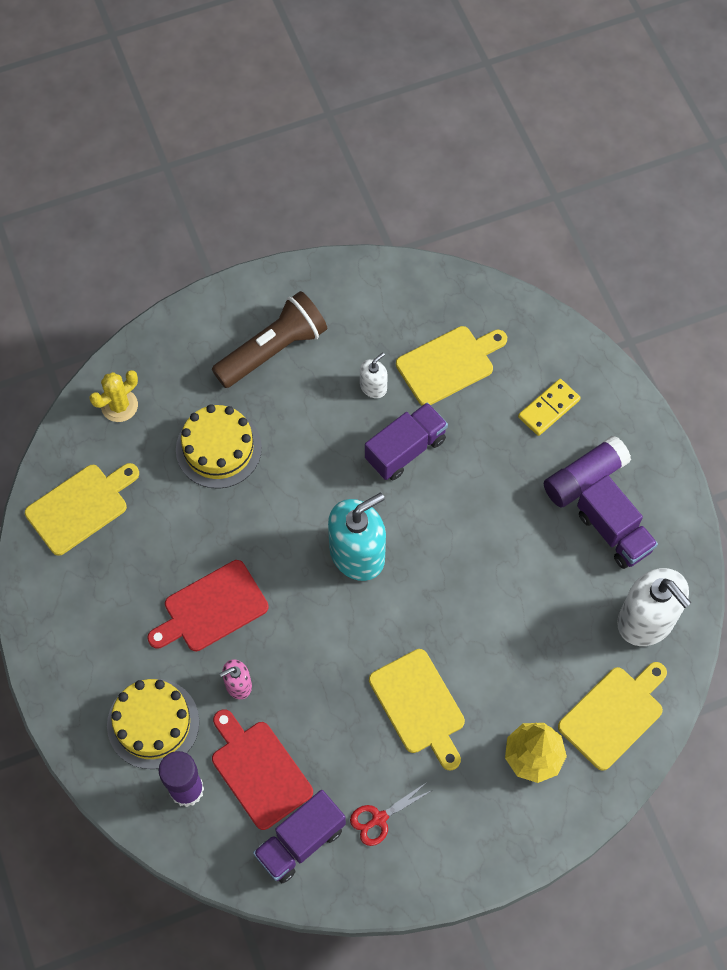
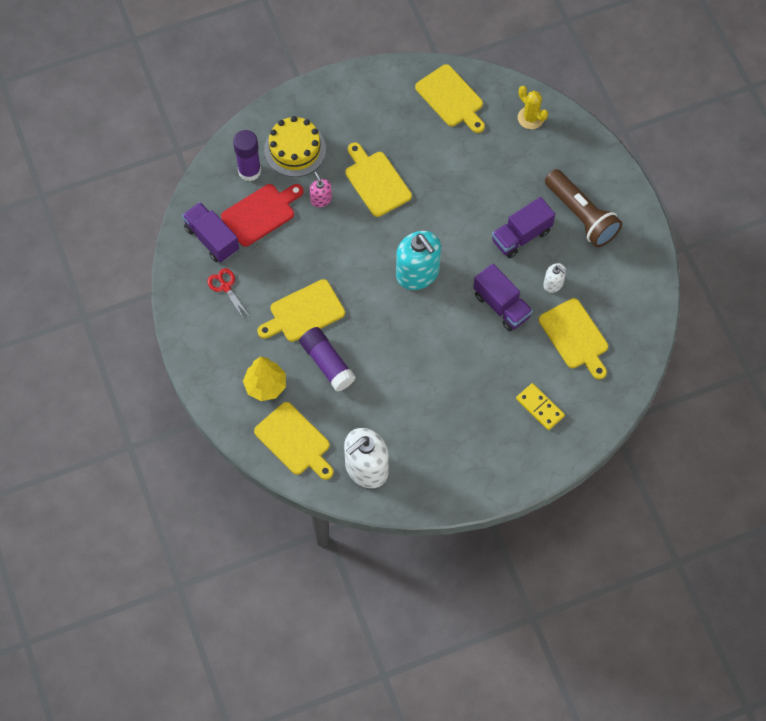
camera: 90 degrees right, 0 degrees up
red cutting board [147,560,269,651] -> yellow cutting board [346,143,412,217]
yellow cake [176,404,262,489] -> none
purple glue stick [544,435,631,508] -> purple glue stick moved to [299,327,356,391]
purple truck [577,475,658,569] -> purple truck moved to [492,197,555,258]

